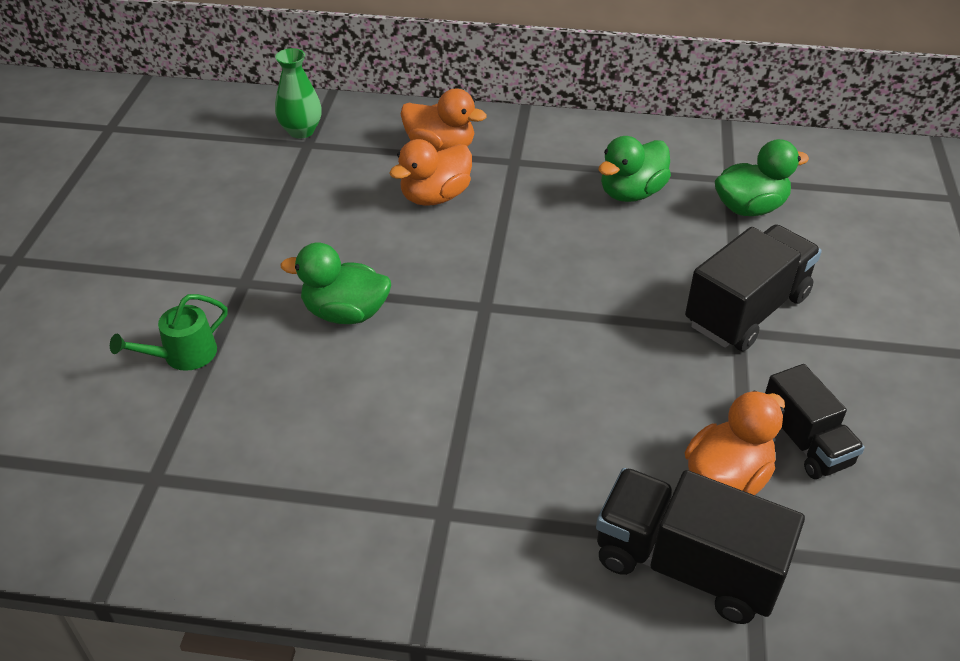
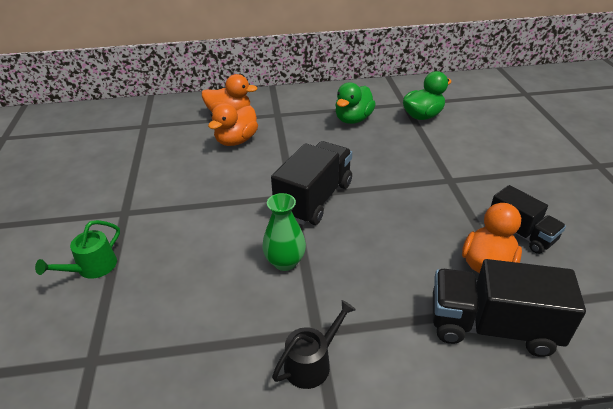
camera: 15 degrees left, 5 degrees down
green vase [275,48,322,139] -> green vase moved to [262,193,306,271]
green duck [280,243,391,324] -> none
black truck [685,224,822,351] -> black truck moved to [271,141,352,225]
none -> black watering can [272,300,356,389]

